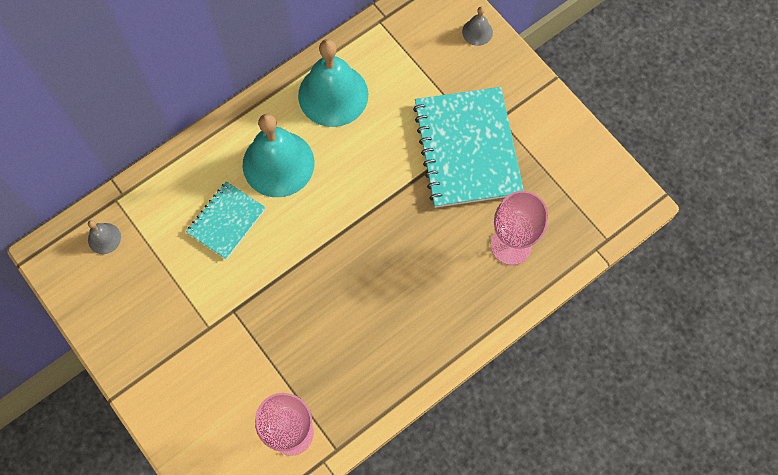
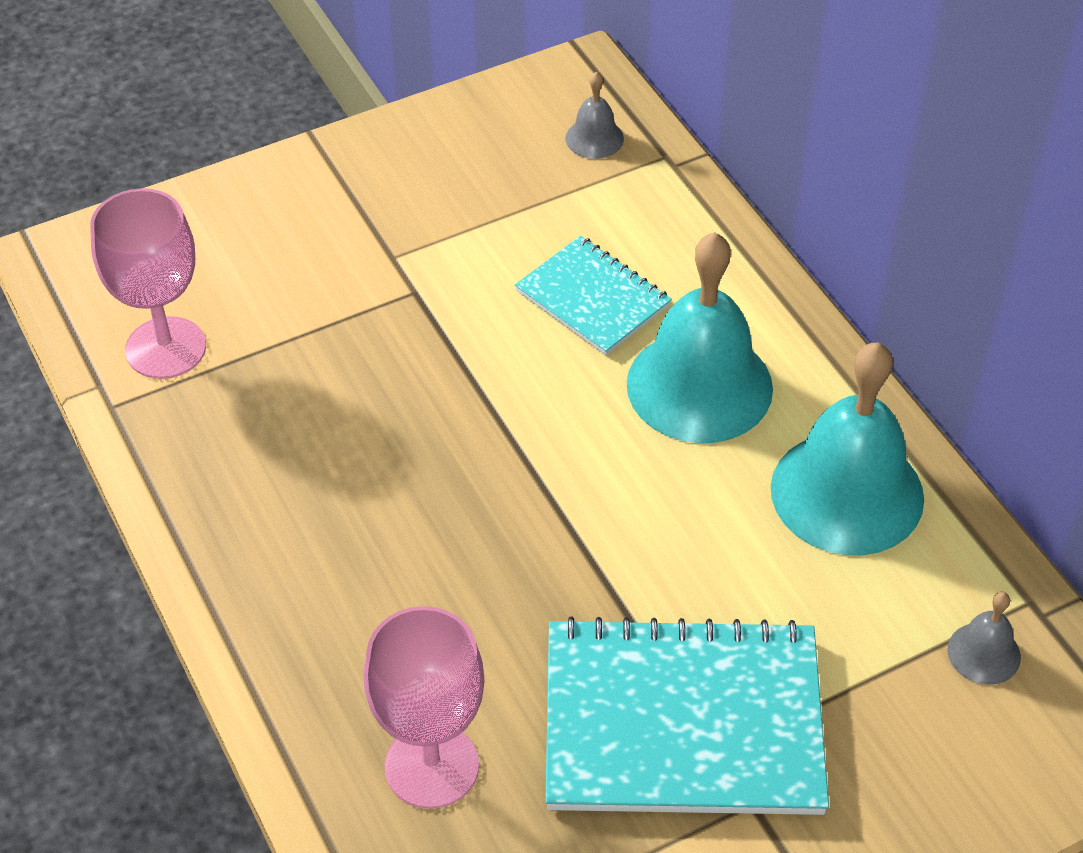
camera: 100 degrees right, 20 degrees down
grey bell [462,7,493,46] -> grey bell moved to [947,592,1021,685]

